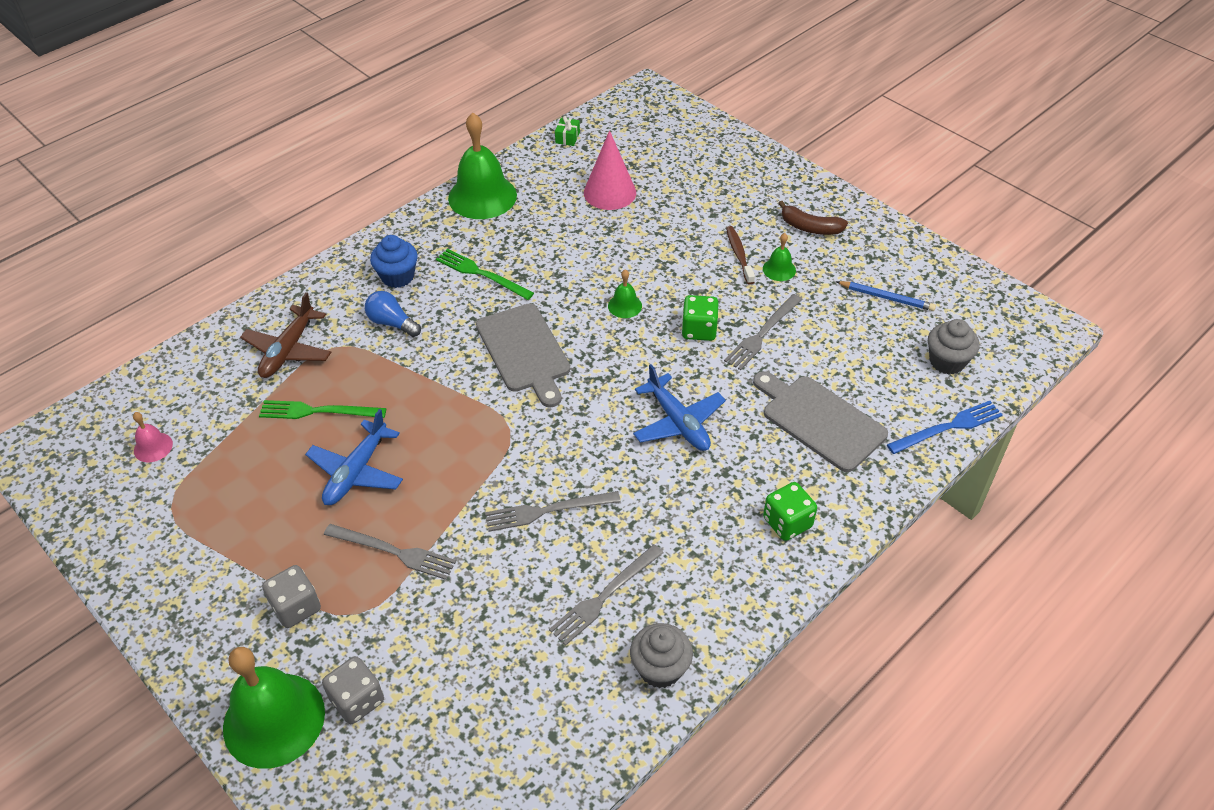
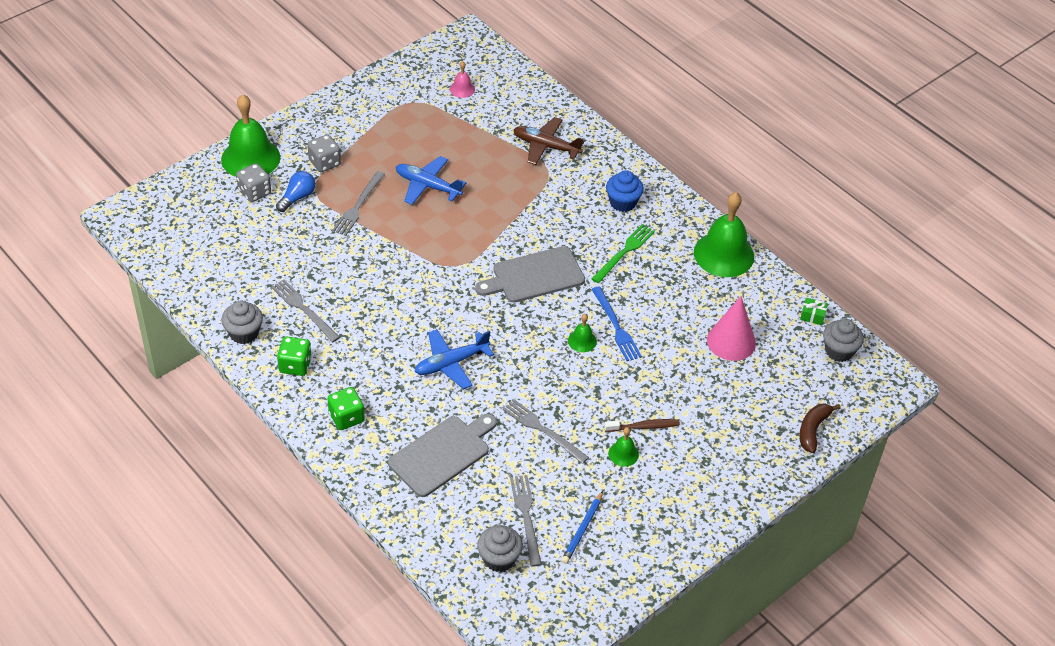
camera: 90 degrees right, 0 degrees up
green fork [259,400,386,419] -> none
blue light bulb [365,291,421,337] -> blue light bulb moved to [276,171,315,212]
grey fork [485,491,621,532] -> grey fork moved to [510,475,542,567]
green dice [681,295,719,341] -> green dice moved to [277,337,312,376]
brown banana [778,201,848,235] -> brown banana moved to [799,404,841,453]
blue fork [887,401,1003,454] -> blue fork moved to [591,286,642,361]
none -> grey cupcake [823,319,864,362]

